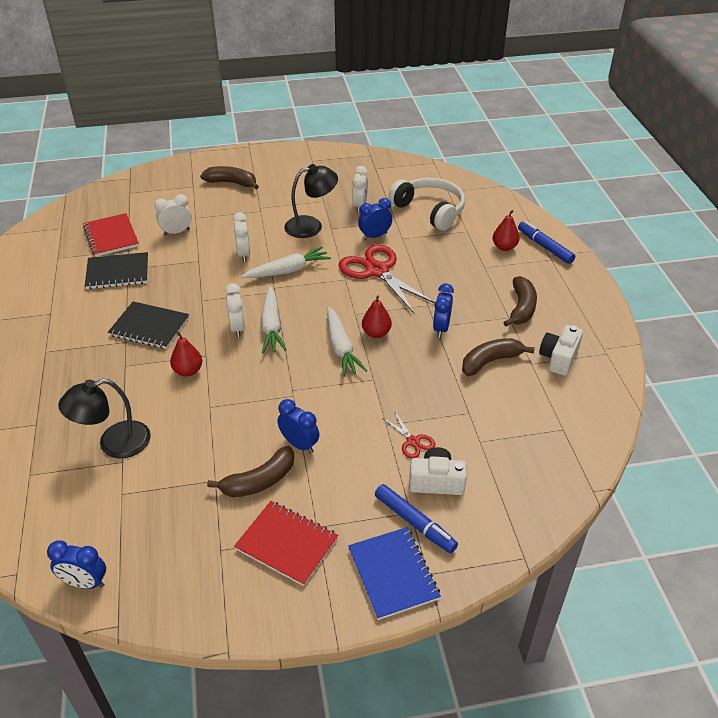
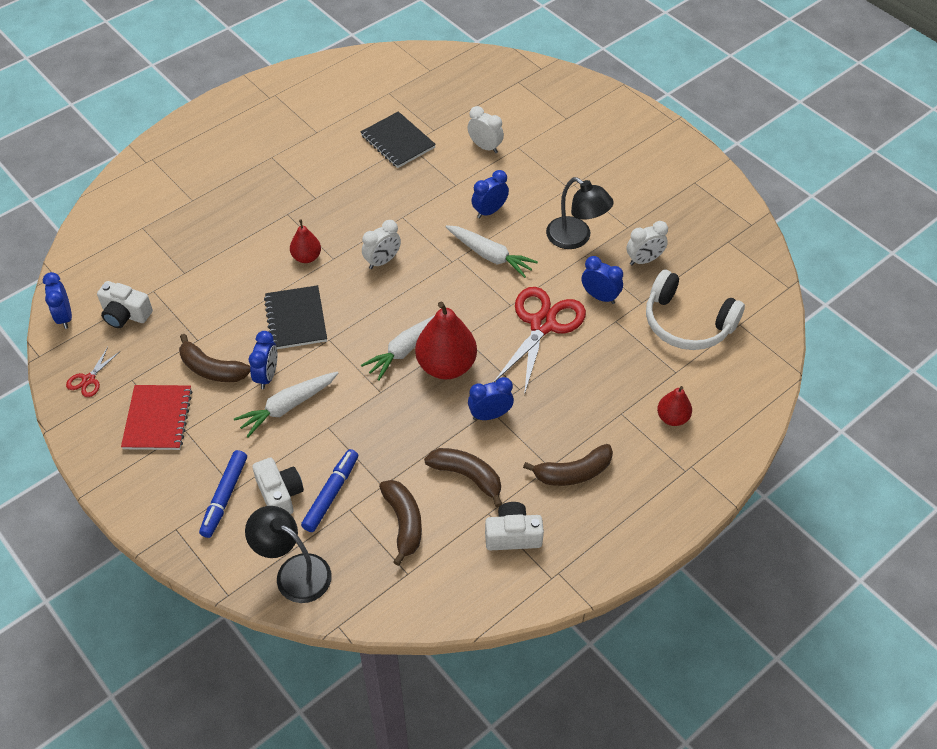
camera: 60 degrees right, 10 degrees up
black lamp [58,379,151,459] -> black lamp moved to [245,506,332,603]
red notebook [83,213,139,257] -> none
black notebook [108,301,189,349] -> black notebook moved to [264,285,327,349]
brown banana [200,166,259,189] -> brown banana moved to [379,480,422,566]
white clock [233,212,250,262] -> blue clock [472,170,509,218]
white carrot [261,286,287,353] -> white carrot moved to [234,372,338,437]
blue notebook [348,527,441,620] -> none
red pear [362,295,392,338] -> red pear [415,302,477,379], size x1.84
red scissors [382,411,435,459] -> red scissors moved to [66,347,119,397]
white headphones [388,178,465,231] -> white headphones turned 105 degrees clockwise [646,270,745,350]
blue marker [518,221,575,264] -> blue marker moved to [301,449,358,532]
none -> white camera [97,281,153,328]

